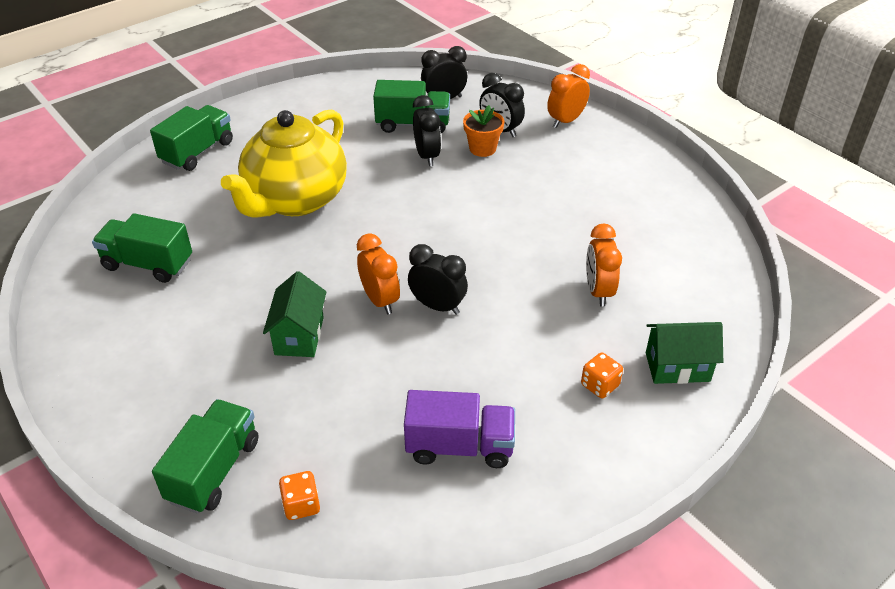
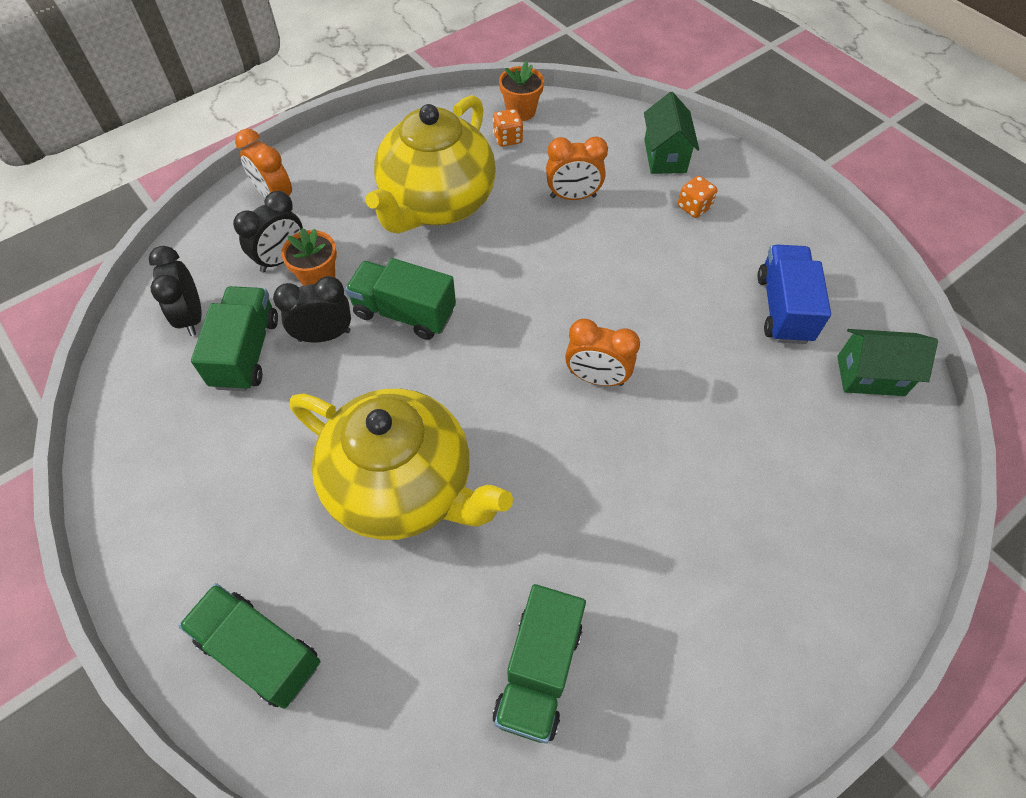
camera: 90 degrees left, 15 degrees up
green truck [152,399,259,514] -> green truck moved to [345,258,456,340]
green house [263,271,326,357] -> green house moved to [837,329,938,396]
orange dice [279,471,320,520] -> orange dice moved to [493,109,523,147]
orange clock [357,233,400,314] -> orange clock turned 135 degrees counterclockwise [565,319,640,386]
purple truck [404,390,515,468] -> blue truck [757,244,831,344]
black clock [408,244,468,315] -> none
none -> yellow teapot [365,95,496,234]
none -> orange flower pot [499,61,544,121]

